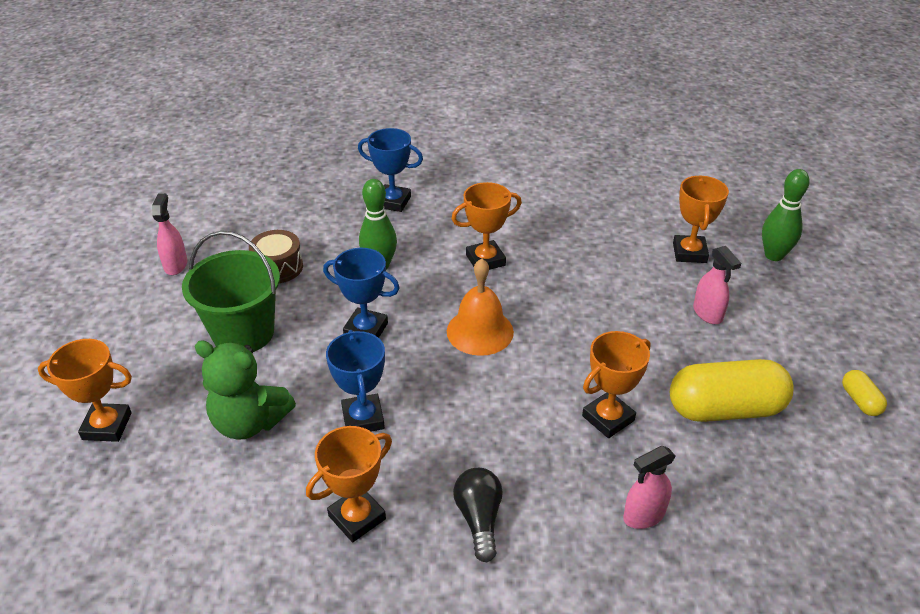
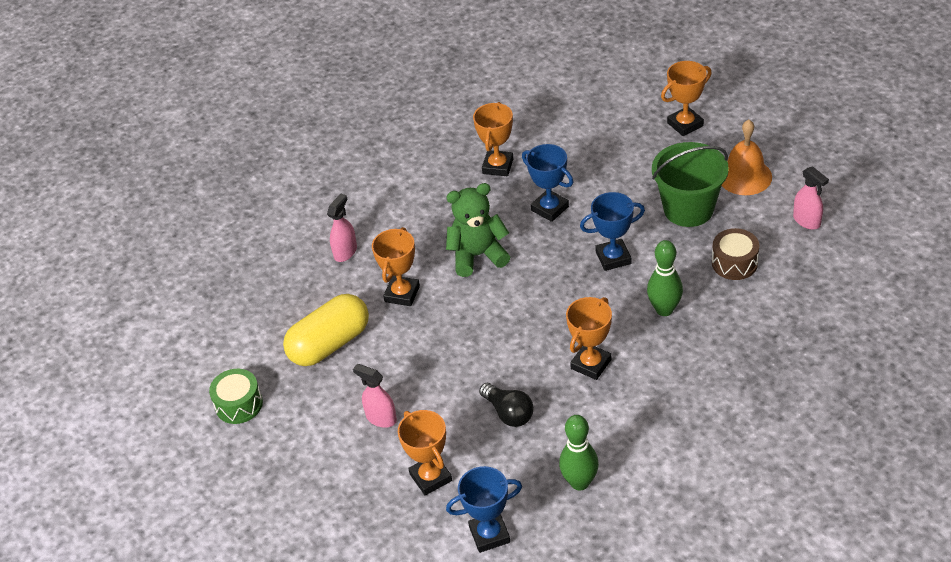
camera: 150 degrees right, 5 degrees up
green teddy bear [195,340,296,440] -> green teddy bear moved to [446,183,510,277]
blue trophy [358,128,423,212] -> blue trophy moved to [446,466,522,553]
orange bell [447,258,514,356] -> orange bell moved to [722,120,772,195]
black light bulb [453,468,503,562] -> black light bulb moved to [479,383,534,427]
green bowling pin [762,169,810,261] -> green bowling pin moved to [559,415,599,491]
yellow capsule [842,370,887,416] -> green drum [209,369,263,424]

